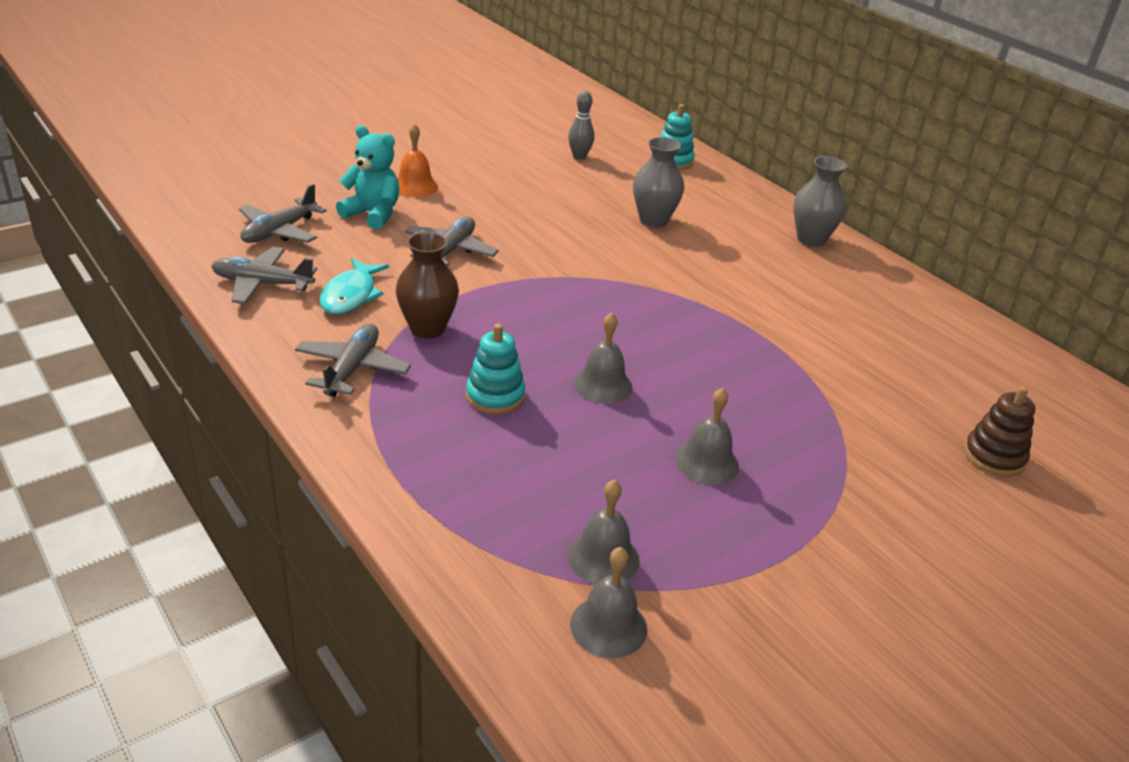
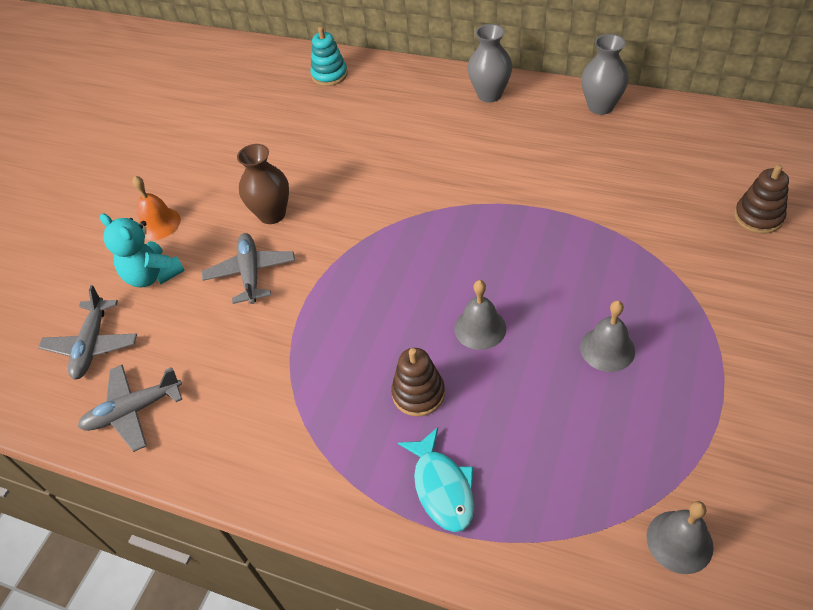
camera: 25 degrees left, 15 degrees up
grey plane [295,324,411,397] -> none
turquoise fish [319,258,389,314] -> turquoise fish moved to [398,427,474,532]
turquoise teddy bear [336,125,399,230] -> turquoise teddy bear turned 135 degrees counterclockwise [100,214,185,287]
brown vase [396,232,459,339] -> brown vase moved to [237,144,289,224]
turquoise stacking toy [466,324,525,414] -> brown stacking toy [391,348,445,417]
grey bowling pin [568,91,594,160] -> none
grey bell [568,479,640,584] -> none
grey vase [633,137,684,227] -> grey vase moved to [581,34,629,115]

